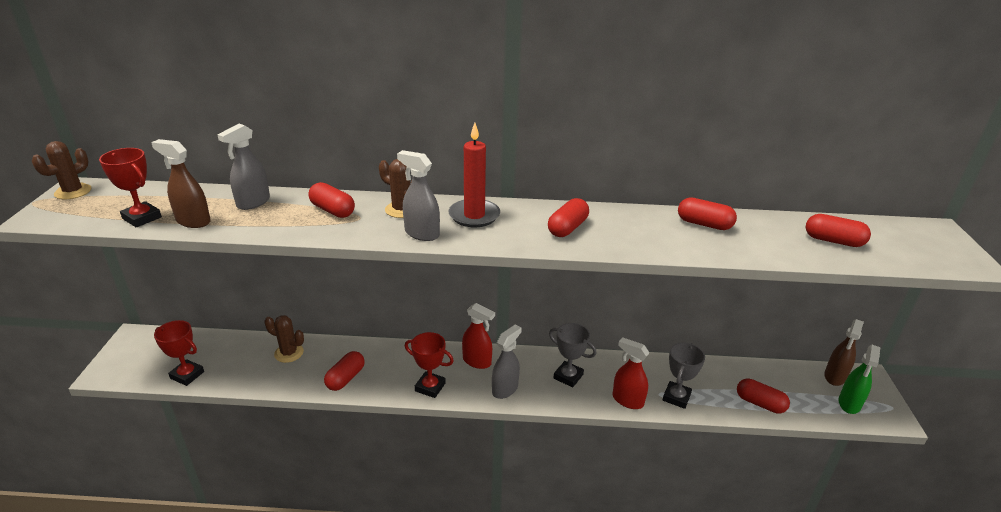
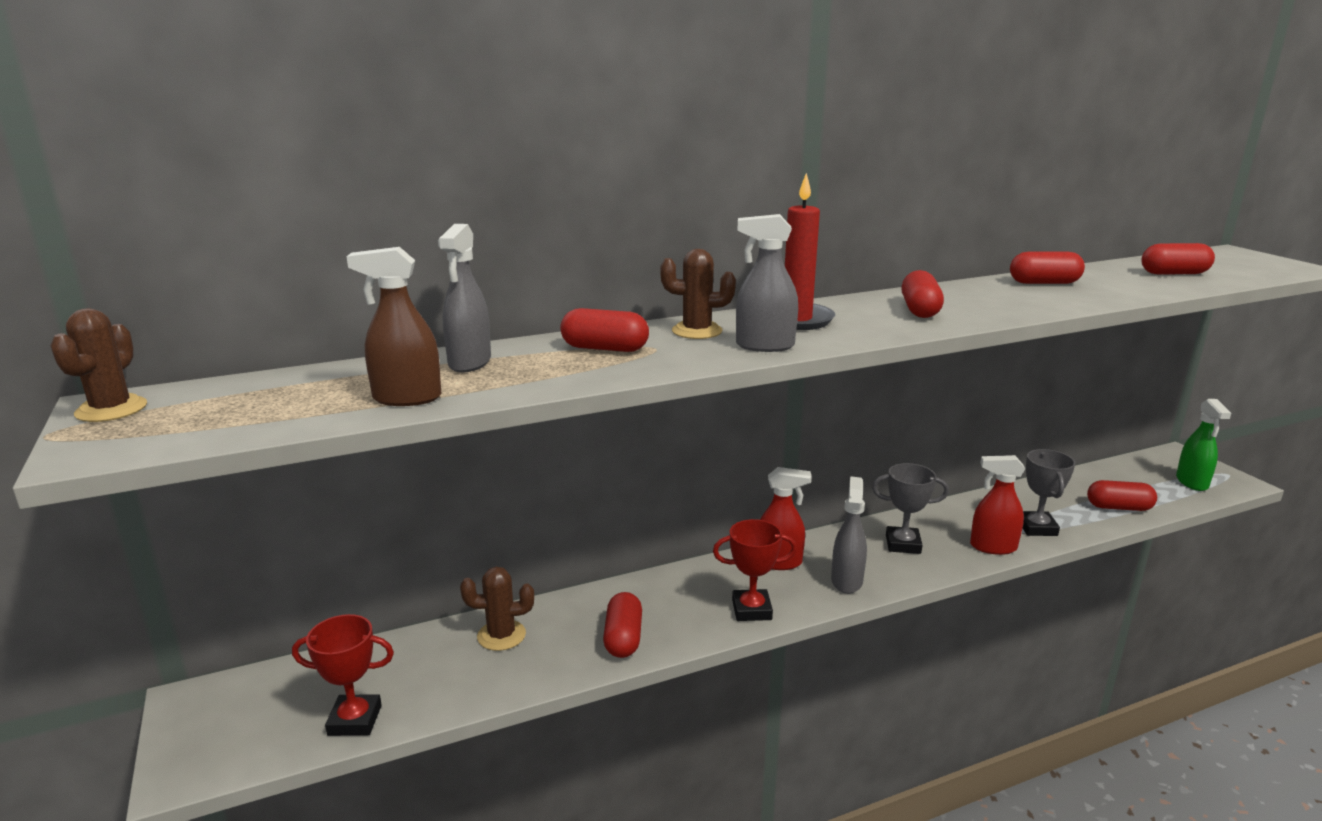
camera: 25 degrees left, 10 degrees down
red trophy [99,148,162,227] -> none
brown spray bottle [824,319,864,386] -> none

